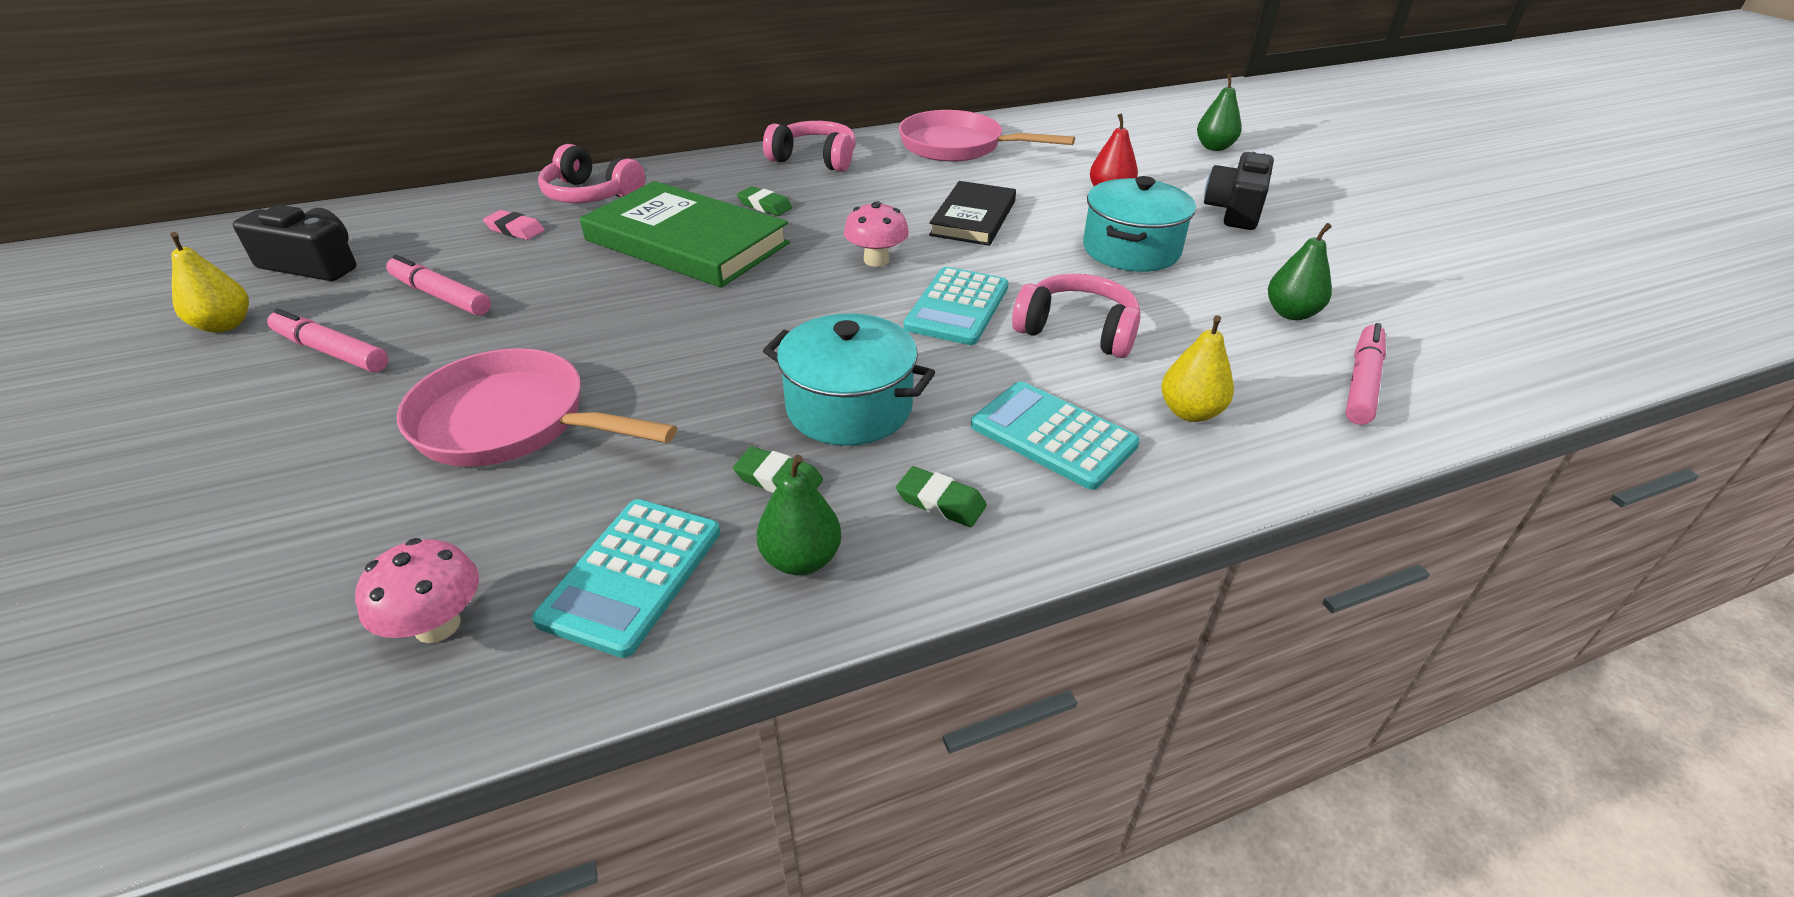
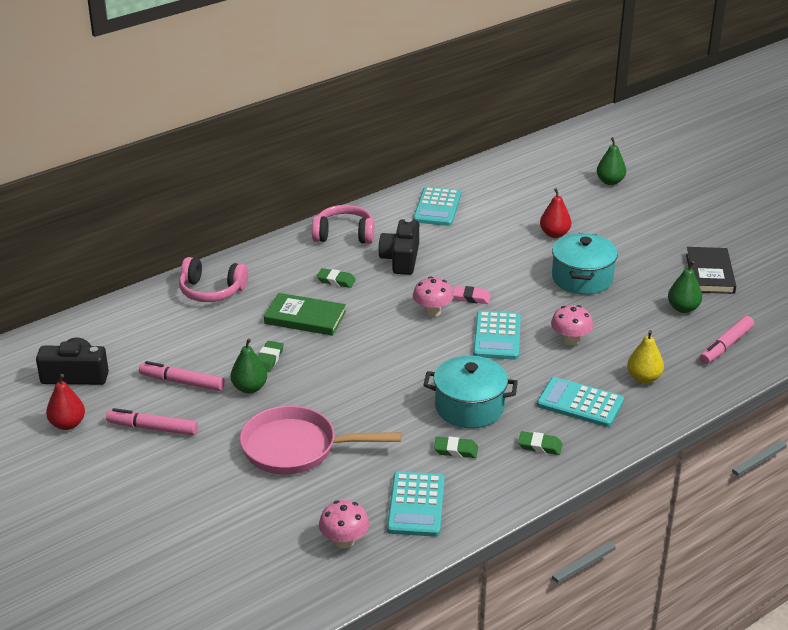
camera: 15 degrees left, 5 degrees down
yellow pear [170,232,249,333] -> red pear [46,374,85,430]
pink eraser [483,210,545,240] -> pink eraser moved to [453,286,491,304]
green book [580,181,790,288] -> green book [264,293,346,336], size x0.61
green pear [757,455,841,575] -> green pear moved to [231,338,267,394]
pink pan [899,110,1075,162] -> turquoise calculator [413,187,461,226]
black book [929,181,1016,246] -> black book moved to [686,247,736,294]
pink headphones [1012,274,1140,358] -> pink mushroom [551,305,593,345]
black camera [1204,149,1274,230] -> black camera moved to [378,218,419,275]
pink marker [1345,323,1386,425] -> pink marker turned 150 degrees counterclockwise [700,316,754,364]
none -> green eraser [258,341,284,372]

